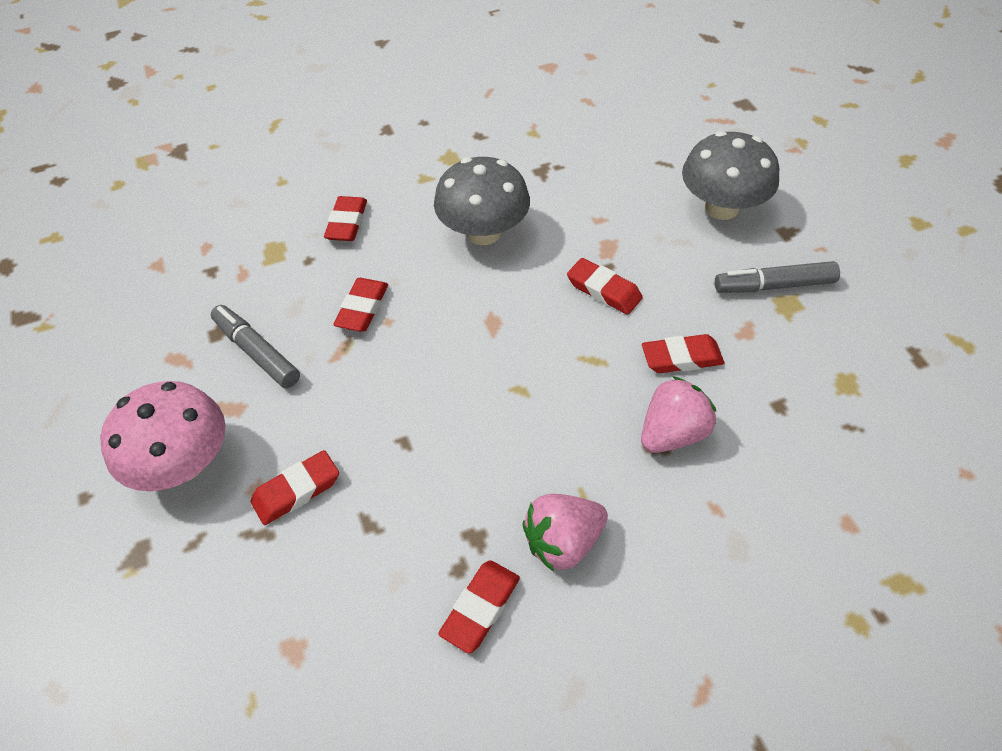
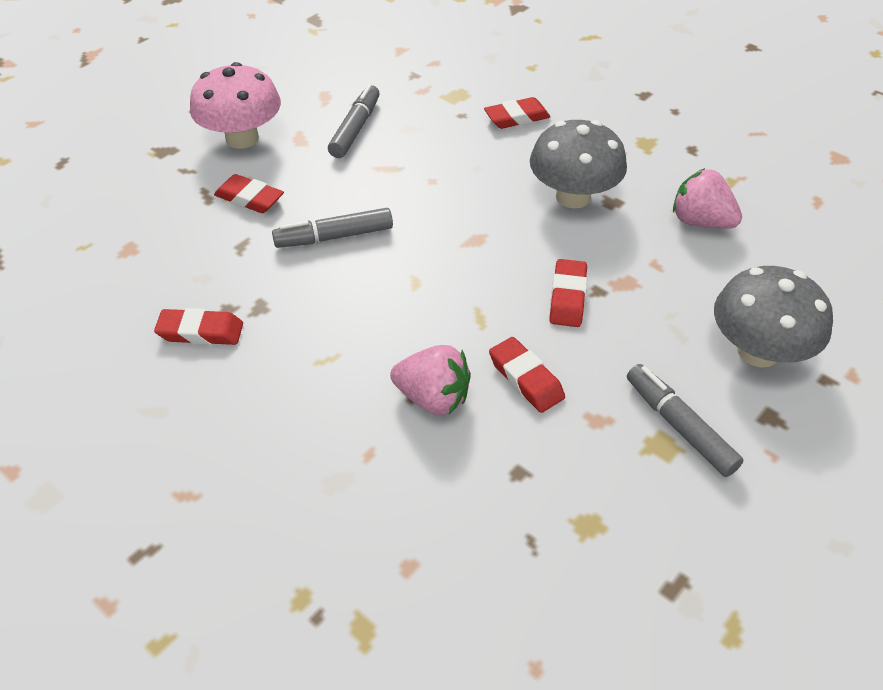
camera: 60 degrees right, 5 degrees down
red eraser [333,278,388,332] -> none
pink strawberry [522,494,608,572] -> pink strawberry moved to [673,168,742,229]
none -> grey marker [272,208,393,248]

